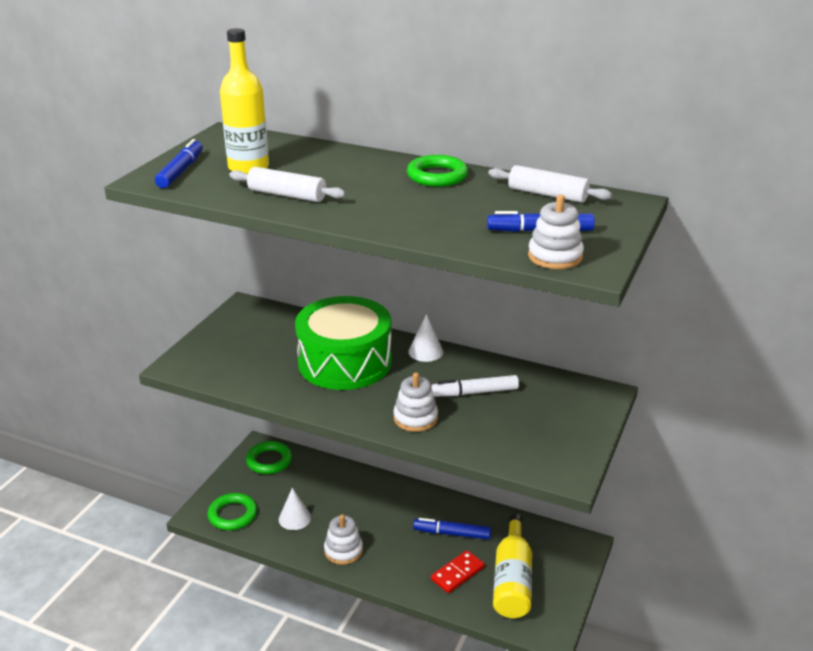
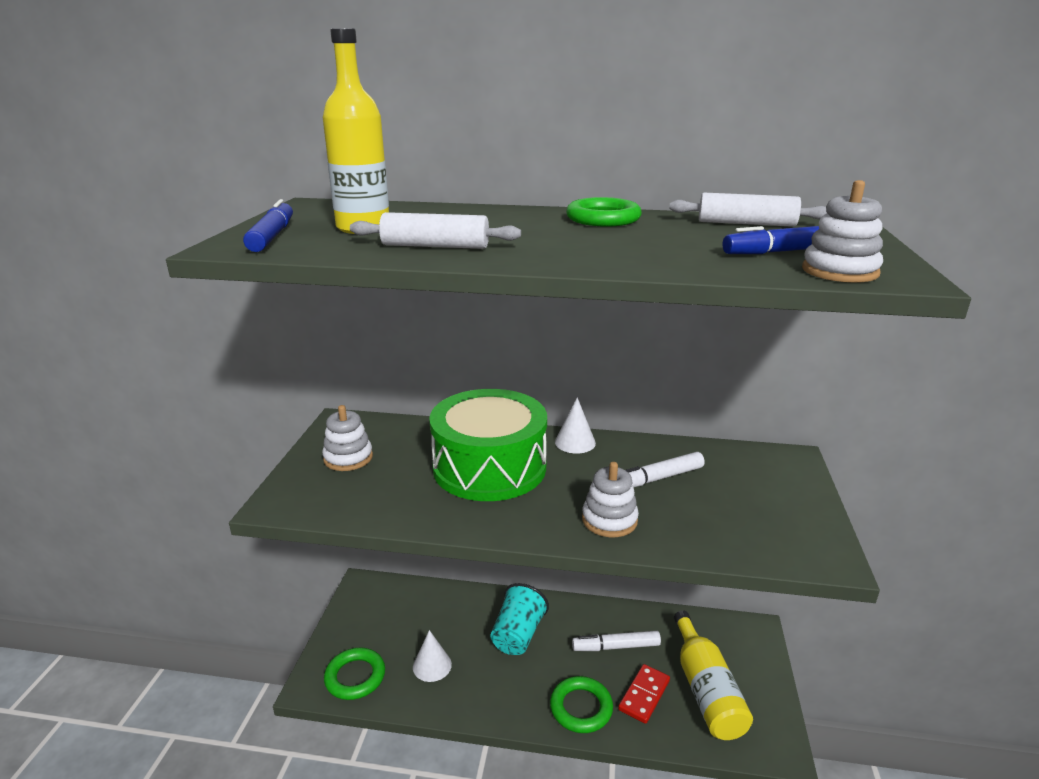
camera: 15 degrees left, 5 degrees down
green ring [246,441,292,474] -> green ring moved to [550,676,613,733]
white stacking toy [324,514,363,565] -> white stacking toy moved to [322,405,373,471]
blue marker [413,518,491,539] -> white marker [572,630,661,651]
none -> turquoise cup [490,583,549,655]

